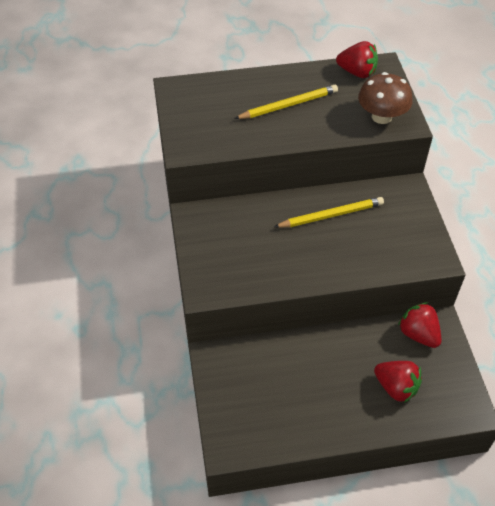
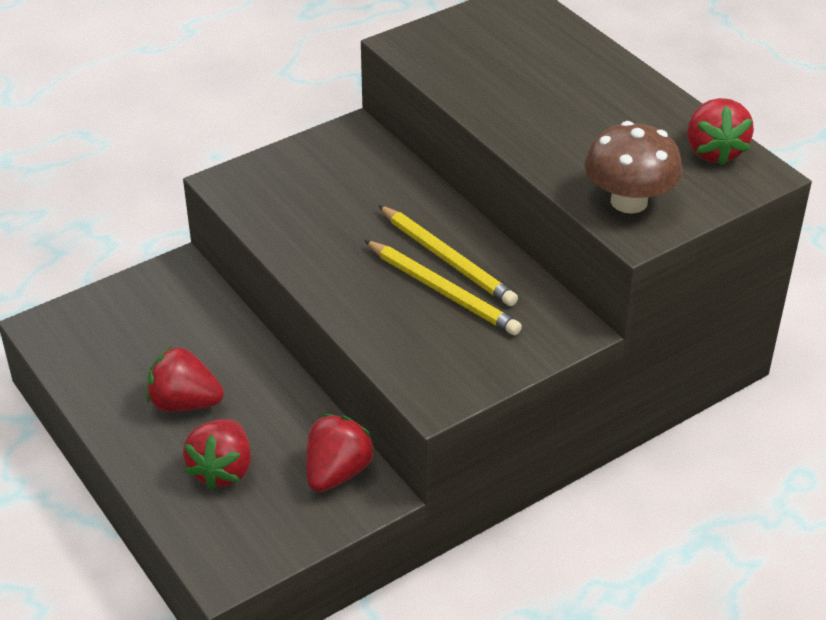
camera: 65 degrees right, 10 degrees down
yellow pencil [234,85,338,119] -> yellow pencil moved to [364,240,522,336]
none -> red strawberry [147,346,224,412]

